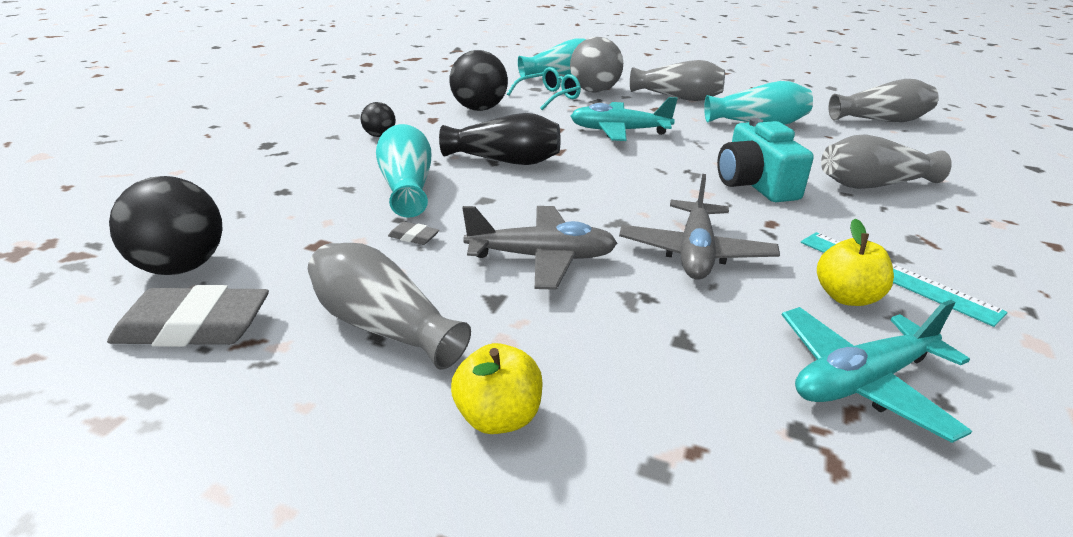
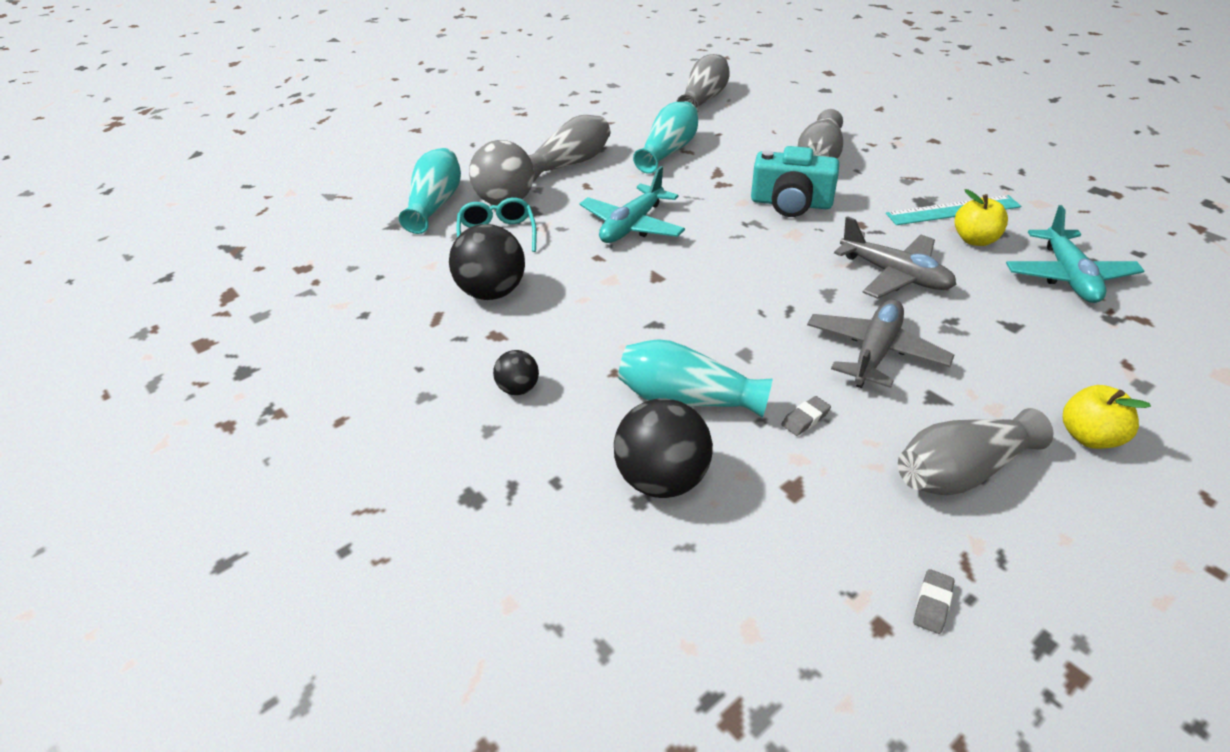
camera: 60 degrees left, 10 degrees up
grey eraser [107,285,269,347] -> grey eraser [913,569,955,634], size x0.43
black ball [109,176,223,275] -> black ball moved to [614,398,713,498]
black vase [439,113,560,165] -> none

